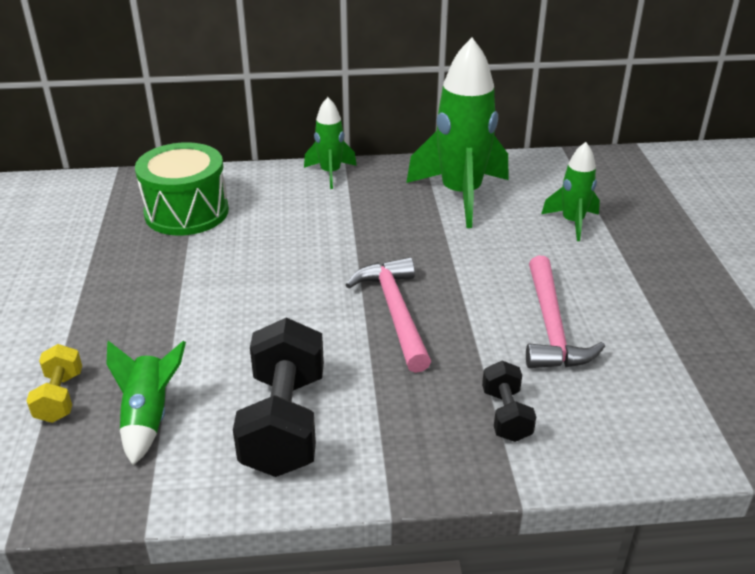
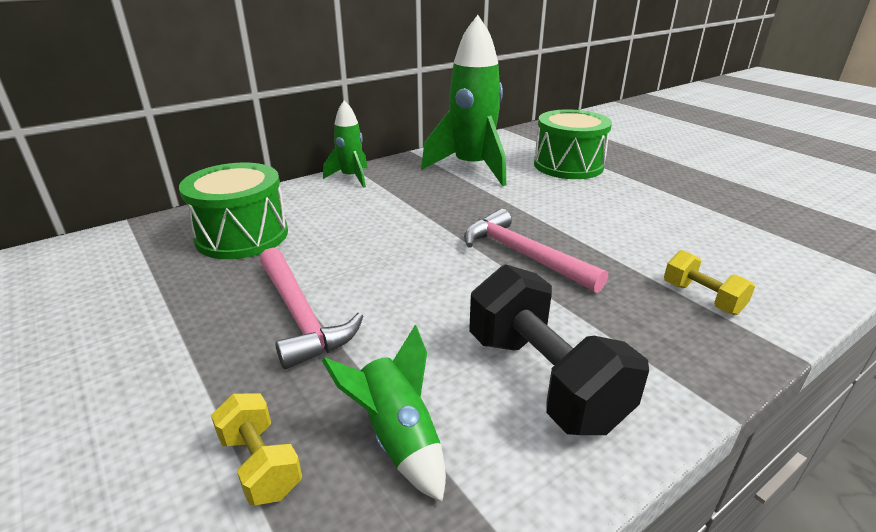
camera: 30 degrees left, 5 degrees down
black dumbbell [482,361,536,442] -> yellow dumbbell [664,250,755,315]
pink hammer [526,256,605,368] -> pink hammer moved to [260,248,364,369]
green rocket [541,142,600,241] -> green drum [534,109,612,179]

